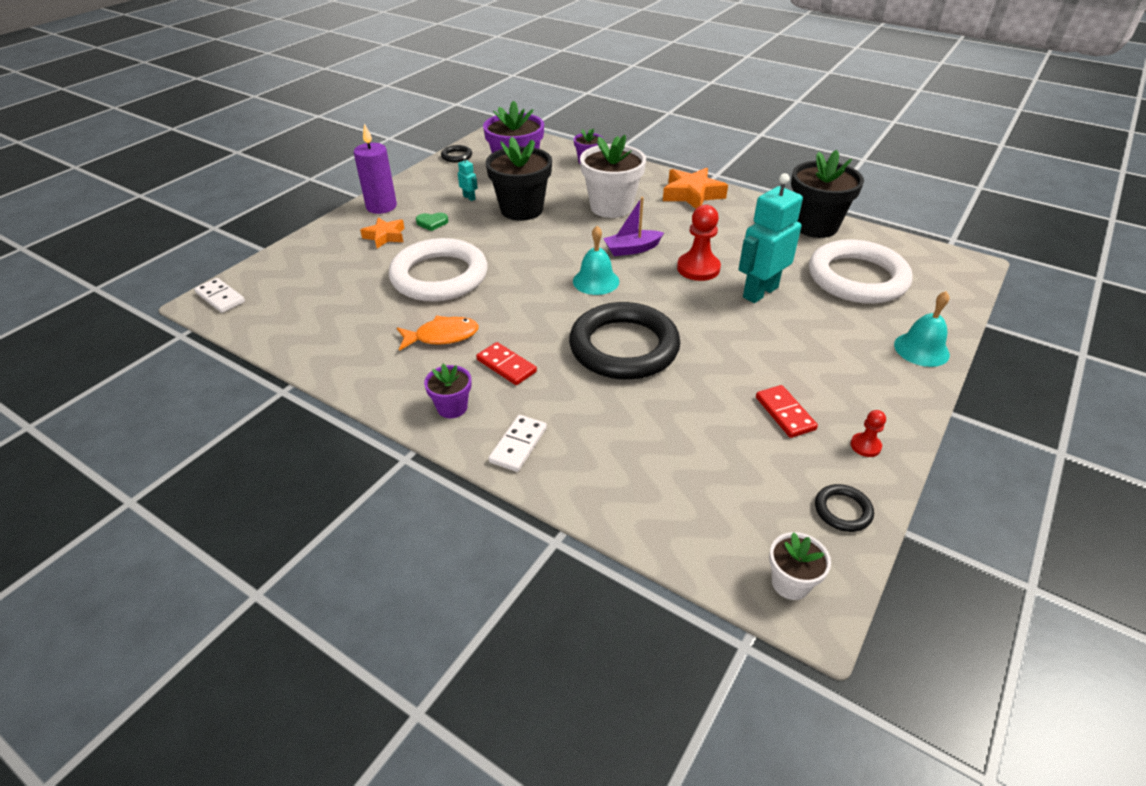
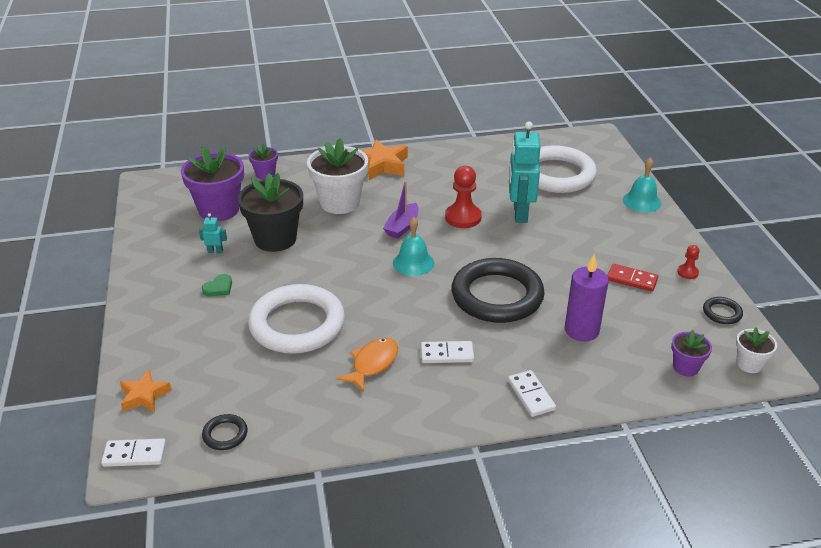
camera: 45 degrees left, 5 degrees down
purple candle [354,124,397,214] -> purple candle moved to [565,255,609,342]
orange star [360,218,405,248] -> orange star moved to [120,369,172,412]
purple flower pot [424,364,471,418] -> purple flower pot moved to [671,330,712,376]
black ring [441,145,472,162] -> black ring moved to [202,414,248,450]
red domino [476,342,537,385] -> white domino [421,341,474,363]
black flower pot [791,150,864,238] -> none

